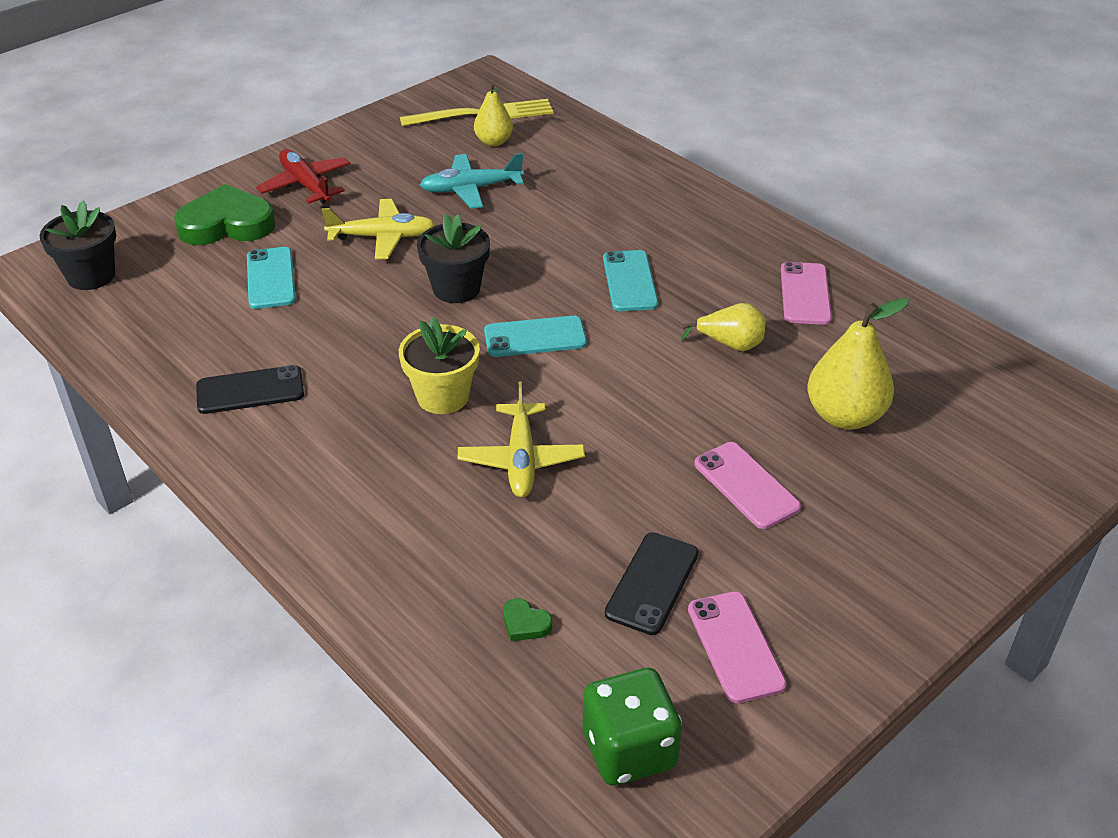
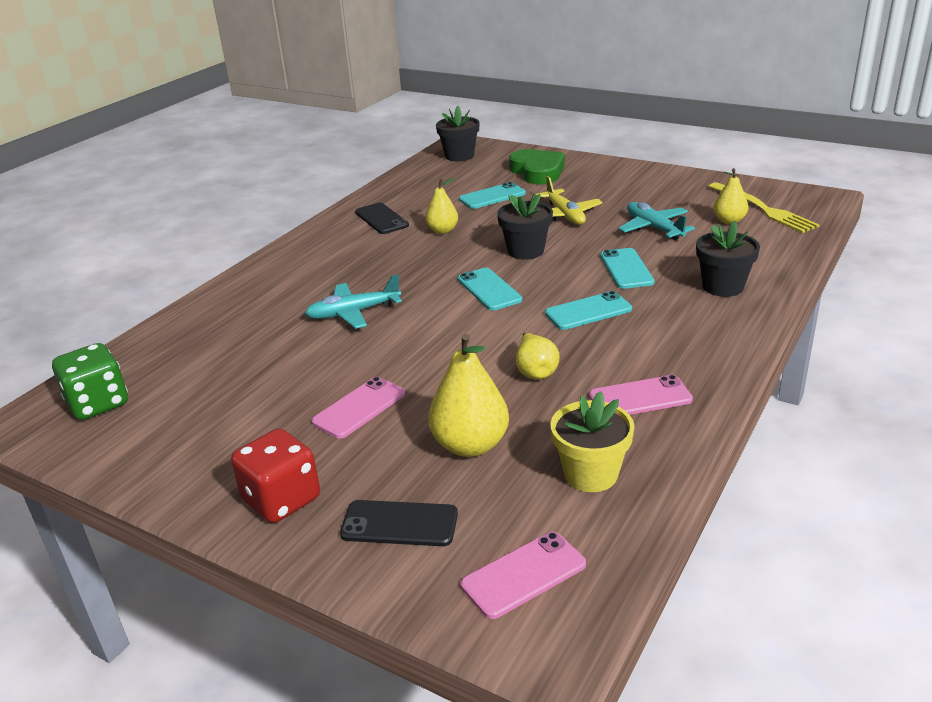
camera: 75 degrees right, 10 degrees down
red plane [256,149,350,204] -> none
yellow flower pot [399,317,480,414] -> yellow flower pot moved to [550,391,635,492]
yellow plane [458,382,585,498] -> turquoise plane [305,275,402,329]
green heart [503,598,552,641] -> none
black phone [605,532,699,635] -> black phone moved to [340,500,458,546]
pink phone [688,591,787,703] -> pink phone moved to [461,532,586,619]
none -> red dice [231,428,320,523]
none -> yellow pear [425,178,458,234]
none -> turquoise phone [600,248,654,289]
none -> black flower pot [696,221,760,297]

